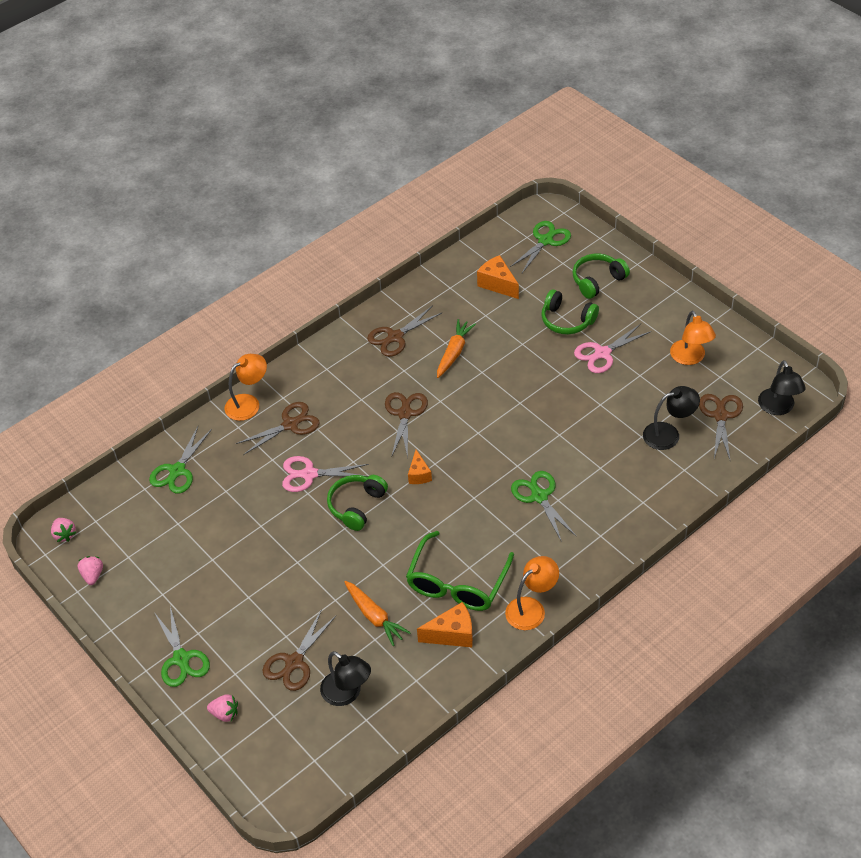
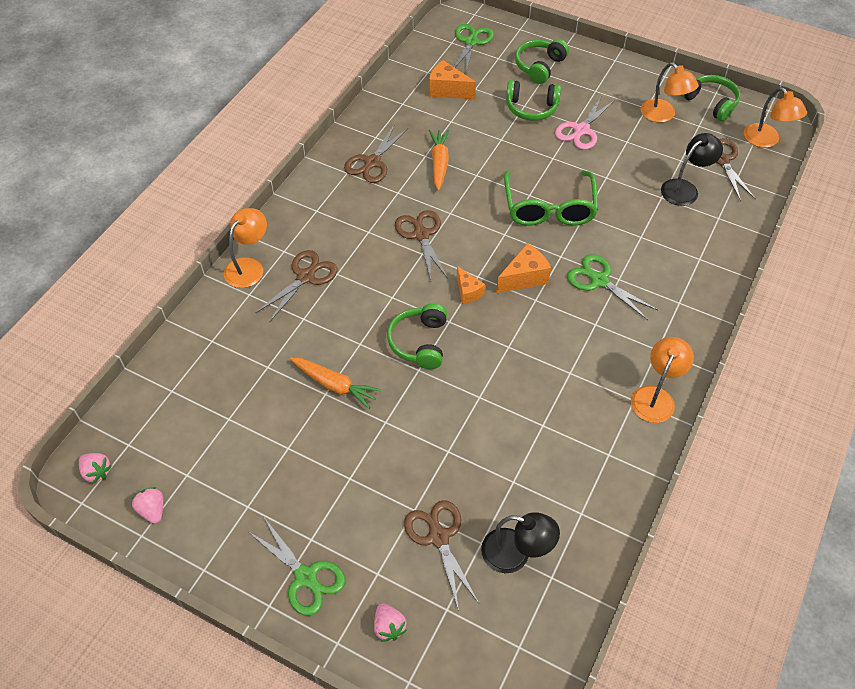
camera: 25 degrees left, 5 degrees up
green scissors [149,426,212,494] -> none
pink strawberry [207,694,238,722] -> pink strawberry turned 75 degrees clockwise [374,603,407,642]
brown scissors [262,609,336,691] -> brown scissors turned 150 degrees clockwise [404,500,479,611]
pink scissors [282,456,369,492] -> none
orange carrot [344,581,411,646] -> orange carrot moved to [290,357,381,409]
green glasses [406,531,514,611] -> green glasses moved to [504,170,598,226]
orange cheese [417,602,473,647] -> orange cheese moved to [496,243,551,293]
black lamp [758,360,806,415] -> orange lamp [744,87,807,148]
none -> green headphones [681,75,740,121]

